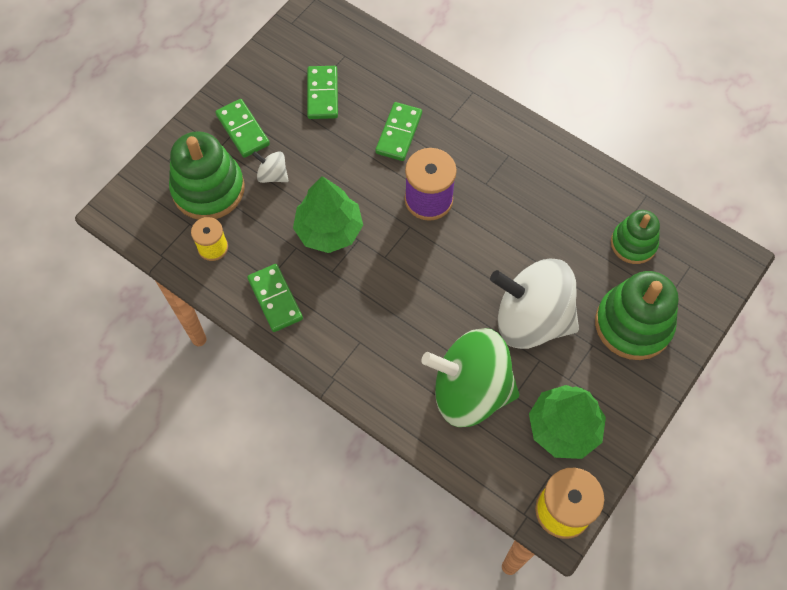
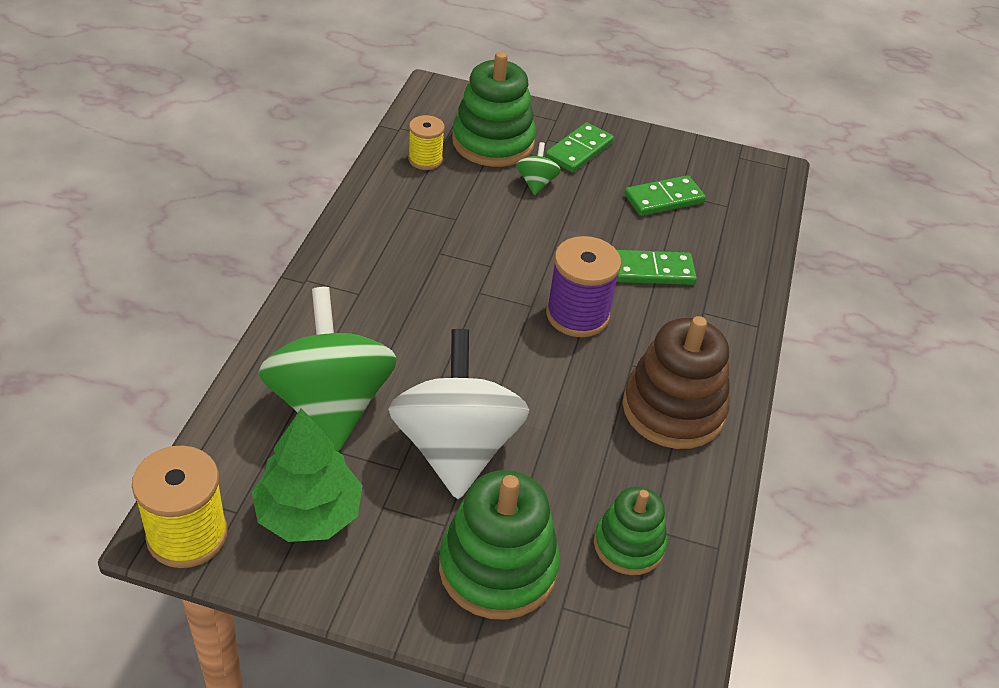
camera: 65 degrees right, 20 degrees down
green domino [247,264,303,332] -> none
white spinning top [252,151,289,183] -> green spinning top [516,142,561,195]
green tree [293,176,363,253] -> none
none -> brown stacking toy [623,316,730,449]

